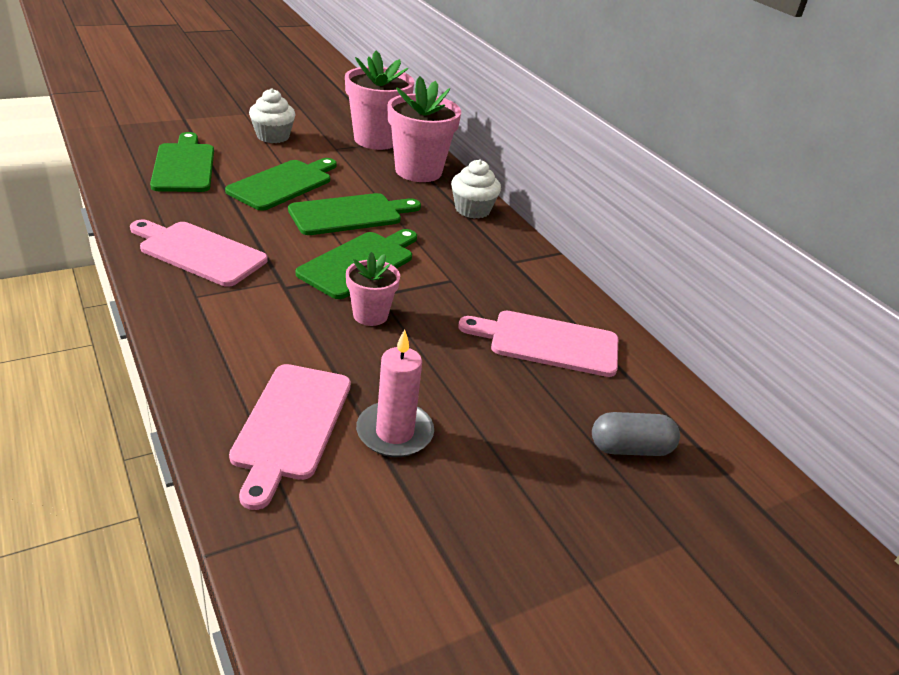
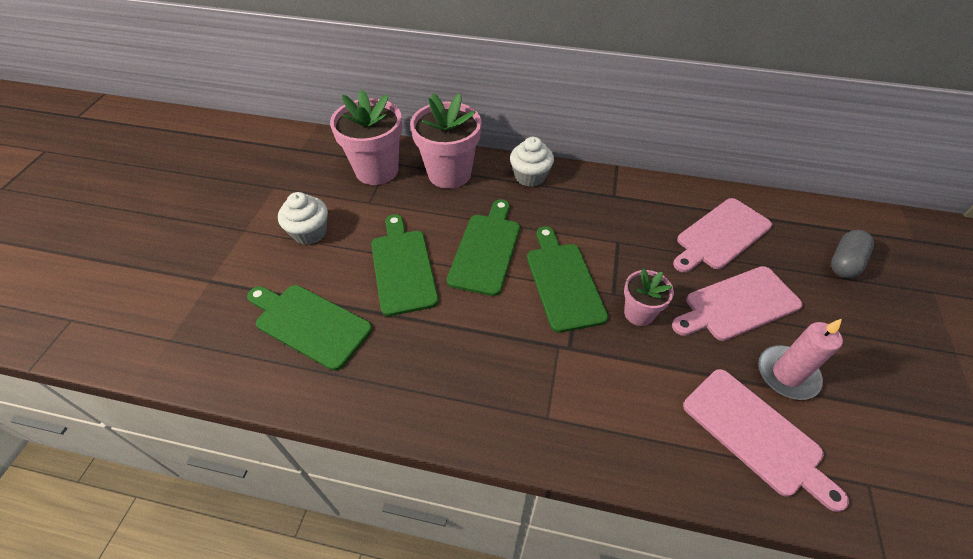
camera: 45 degrees left, 15 degrees up
pink cutting board [130,220,268,287] -> pink cutting board moved to [672,266,803,341]

